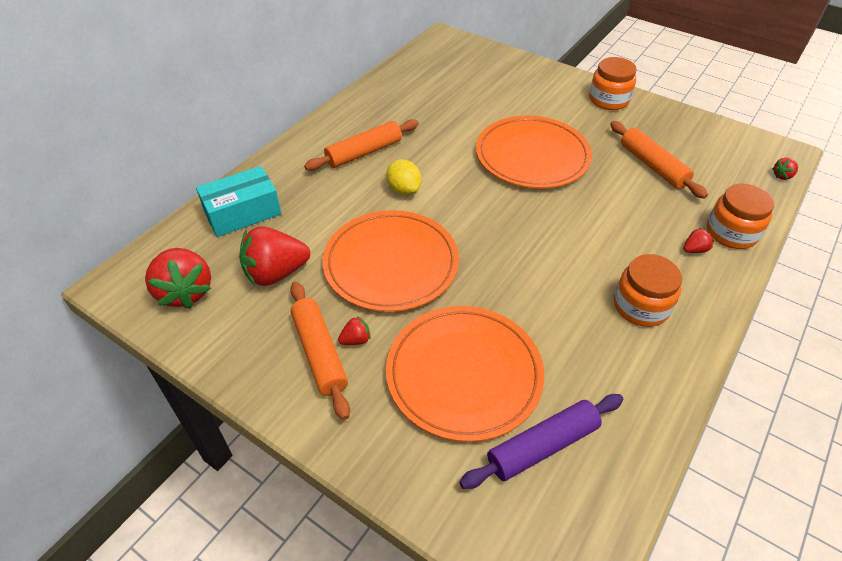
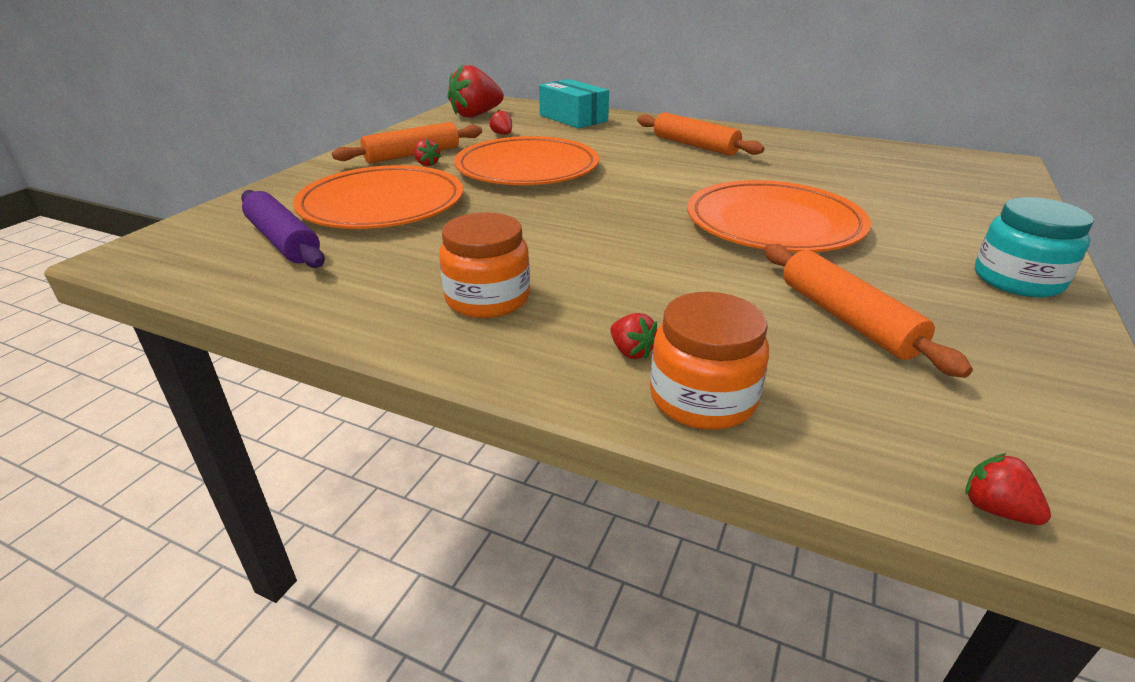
camera: 80 degrees right, 15 degrees down
red strawberry [239,226,310,286] -> red strawberry [489,110,512,134], size x0.44
yellow lemon [386,159,421,195] -> none
orange jar [589,57,637,110] -> turquoise jar [975,197,1094,297]
orange rolling pin [610,121,708,199] -> orange rolling pin turned 75 degrees counterclockwise [764,244,973,378]

